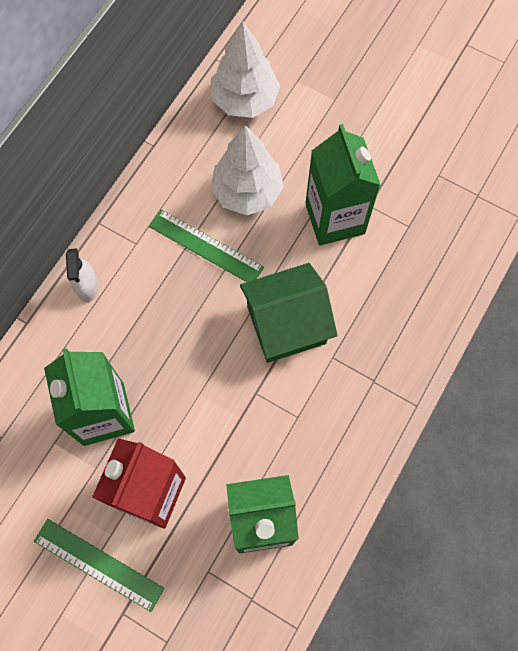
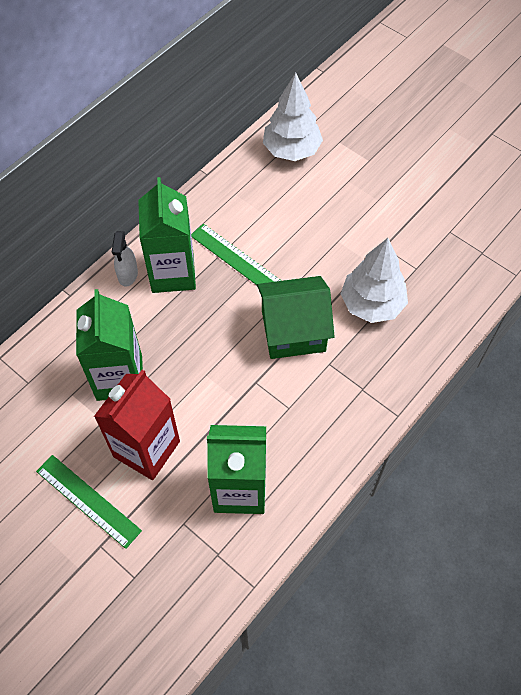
camera: 10 degrees right, 10 degrees down
white tree [210,125,284,215] -> white tree moved to [341,238,408,323]
green carton [305,124,381,245] -> green carton moved to [138,177,196,293]

